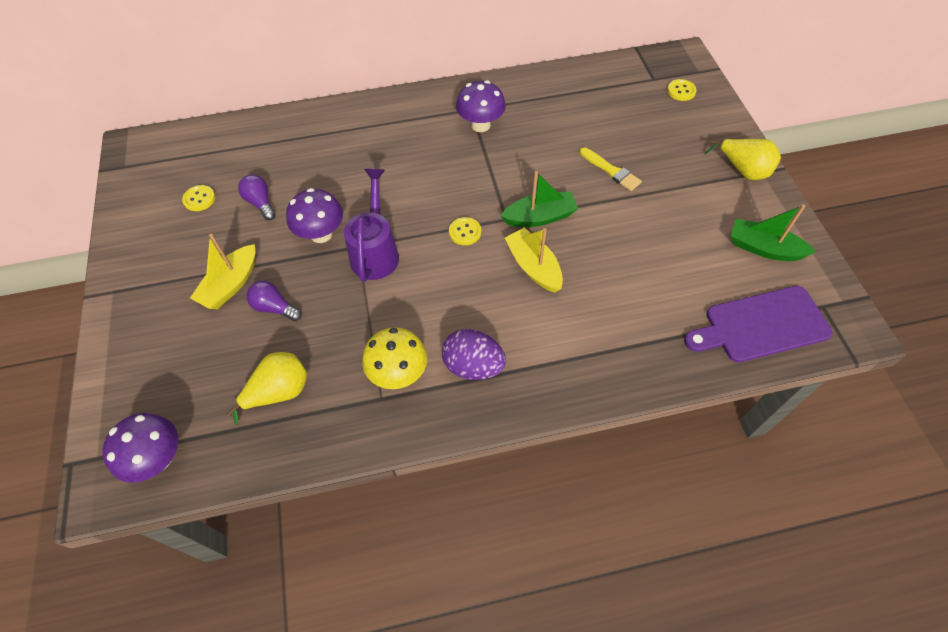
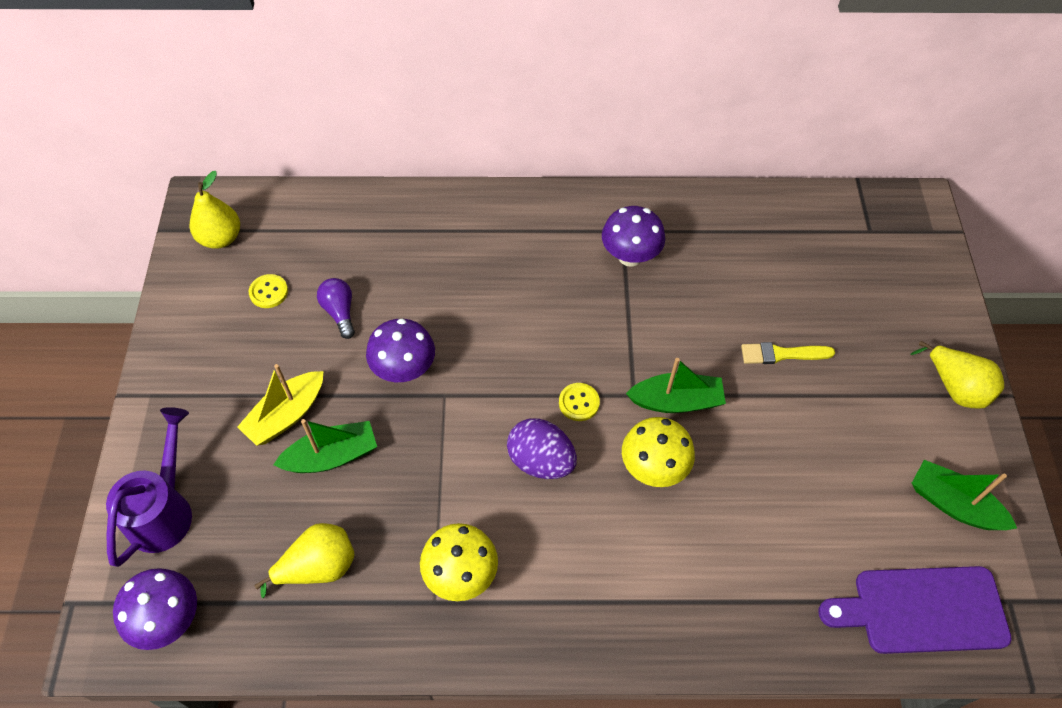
camera: 10 degrees right, 0 degrees up
purple light bulb [246,281,302,321] -> green boat [273,419,377,473]
purple watering can [344,169,399,282] -> purple watering can moved to [106,407,192,567]
purple egg [442,329,506,380] -> purple egg moved to [507,418,577,479]
yellow boat [505,228,563,293] -> yellow mushroom [622,417,695,487]
yellow brush [580,148,642,191] -> yellow brush turned 120 degrees clockwise [741,342,835,364]
yellow button [667,79,697,101] -> none
none -> yellow pear [190,171,240,249]

